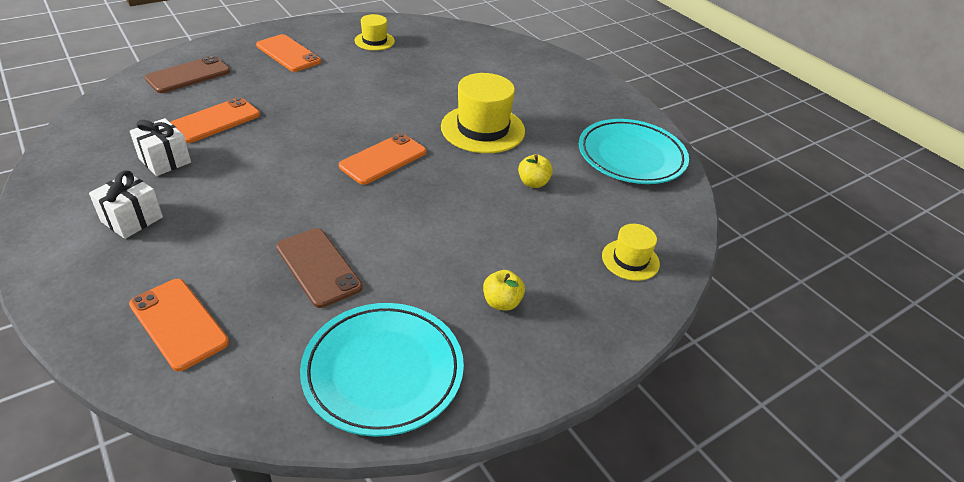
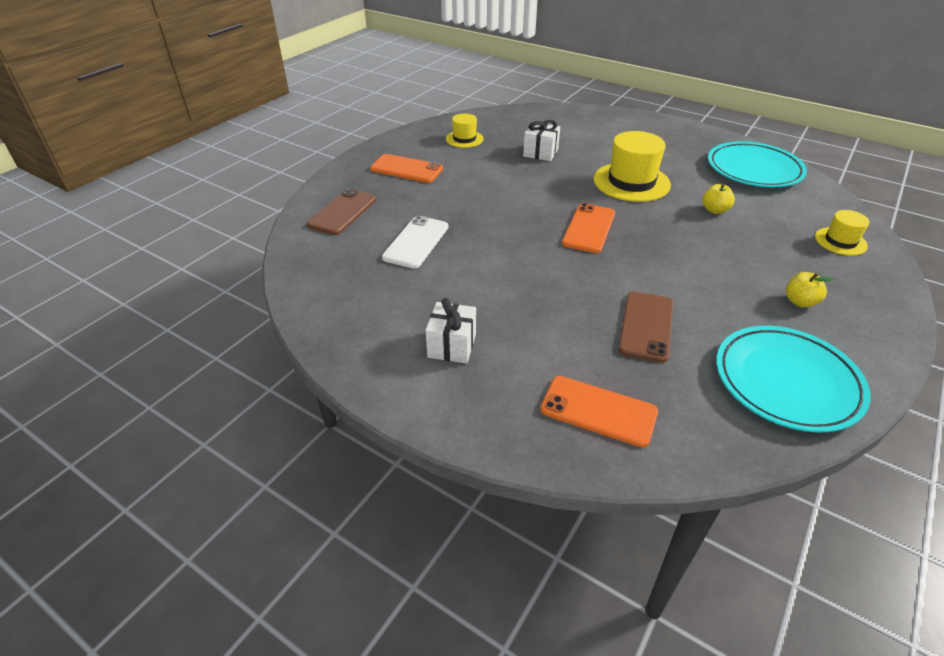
camera: 20 degrees left, 0 degrees up
white gift [130,118,191,176] -> white gift moved to [523,120,560,161]
orange phone [170,97,260,143] -> white phone [382,216,449,268]
brown phone [276,228,363,308] -> brown phone turned 75 degrees clockwise [618,291,673,363]

